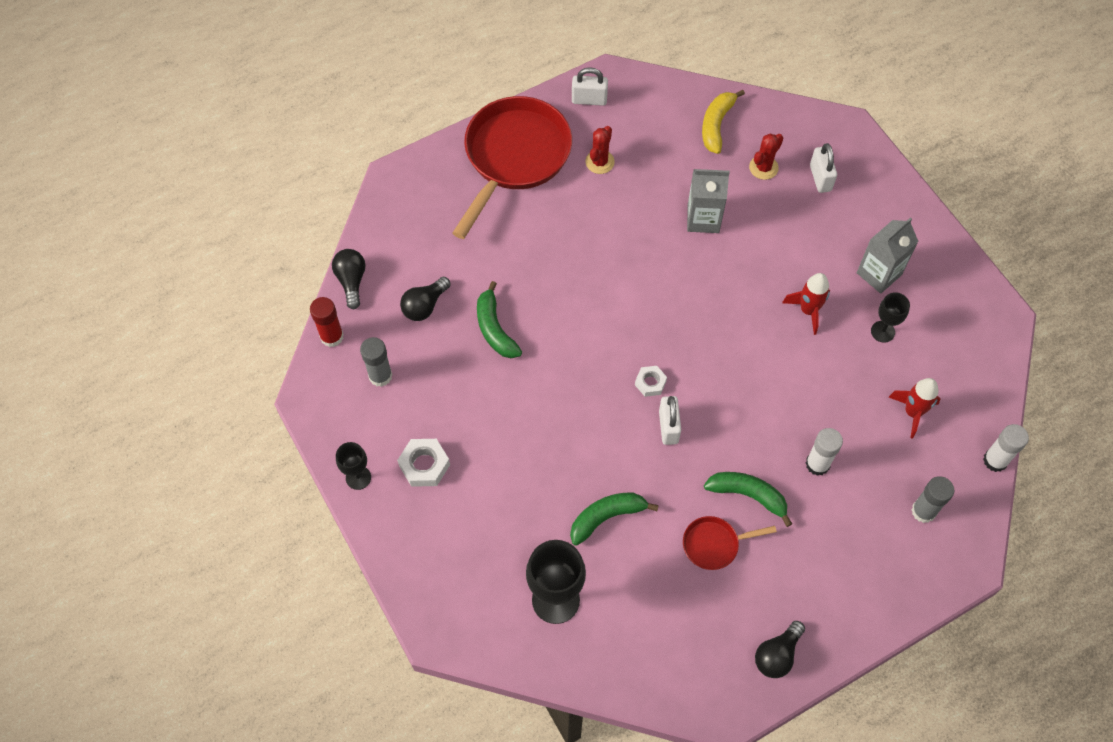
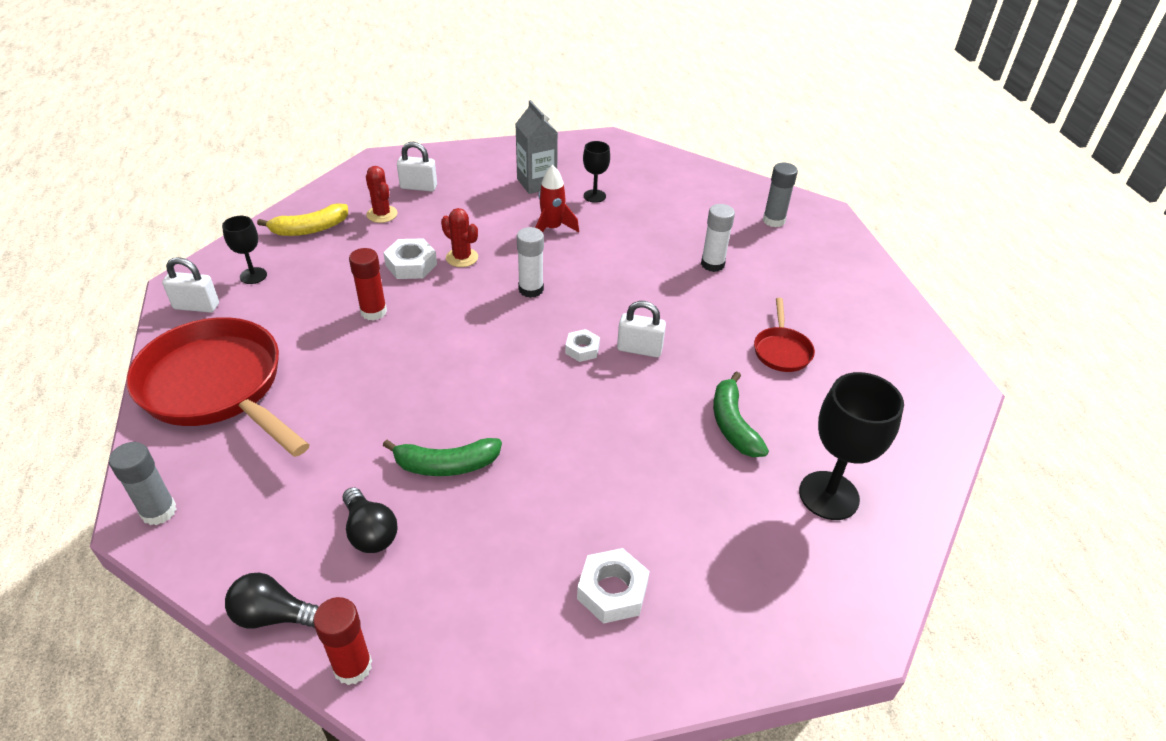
camera: 75 degrees left, 20 degrees down
black goblet [336,442,371,490] -> black goblet moved to [222,216,267,284]
grey glue stick [360,337,392,387] -> grey glue stick moved to [109,442,176,525]
white padlock [572,67,608,106] -> white padlock turned 75 degrees clockwise [162,257,219,313]
red cactus [585,126,615,174] -> red cactus moved to [441,208,478,267]
grey carton [687,169,730,233] -> white nut [383,238,437,279]
yellow banana [702,90,745,154] -> yellow banana turned 60 degrees counterclockwise [257,203,348,236]
green banana [704,472,792,527] -> none
black light bulb [755,621,805,678] -> none
red rocket [889,378,941,439] -> none
white glue stick [983,424,1029,472] -> white glue stick moved to [517,227,544,298]
none -> red glue stick [349,248,387,321]

